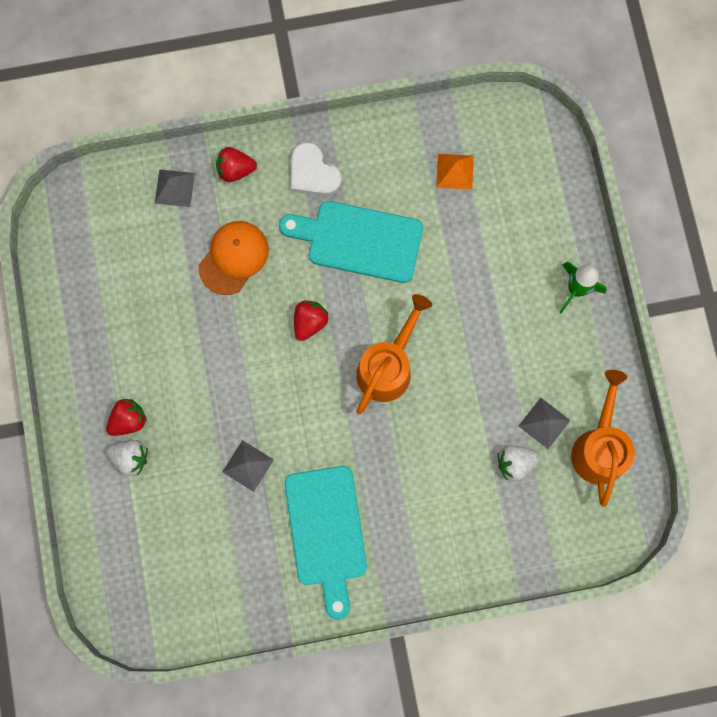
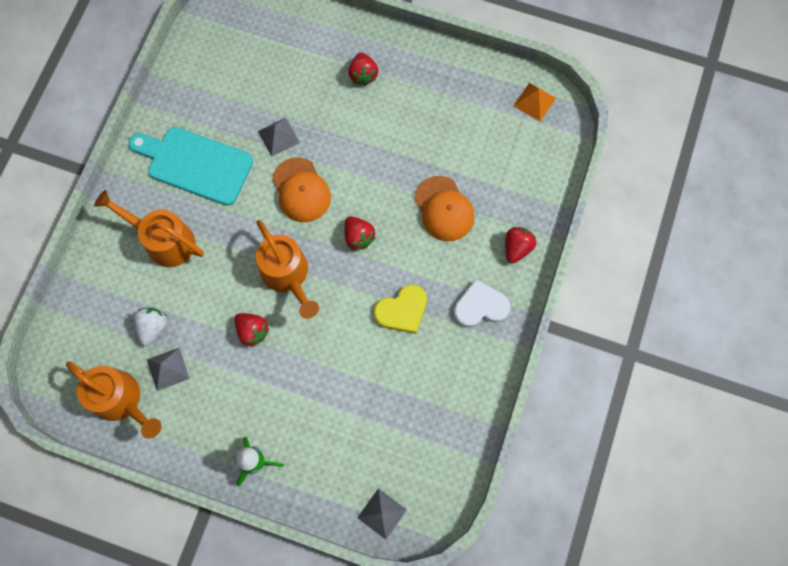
camera: 120 degrees right, 5 degrees down
white strawberry [106,440,148,476] -> none
grey pyramid [155,169,195,207] -> grey pyramid moved to [357,488,407,540]
turquoise cutting board [279,201,423,283] -> yellow heart [374,285,427,334]
orange pyramid [436,154,474,190] -> orange pyramid moved to [514,83,556,122]
none -> orange watering can [94,190,204,267]
none -> red strawberry [234,313,269,347]
none -> orange cap [272,157,331,222]

